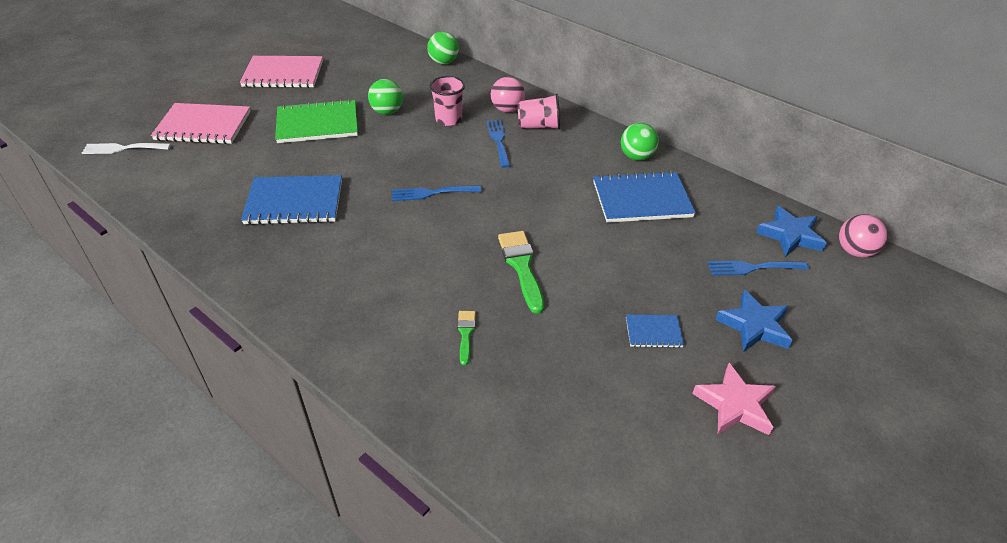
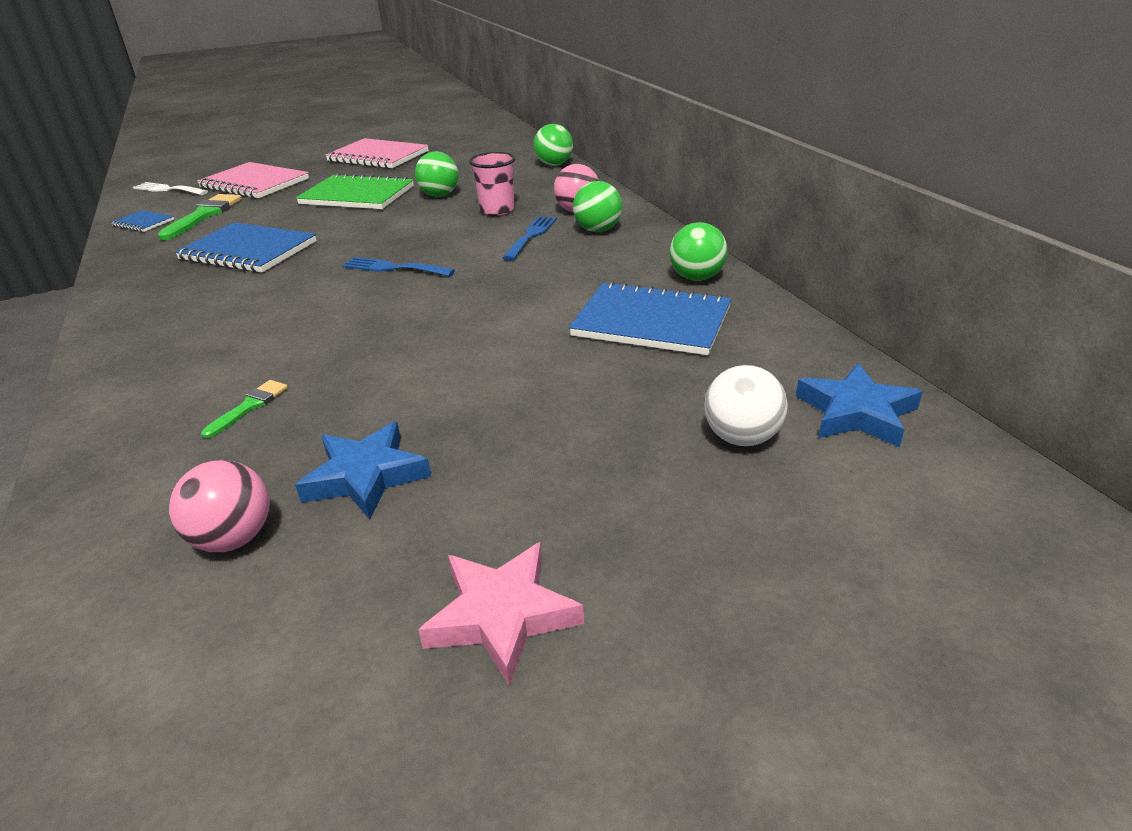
camera: 30 degrees right, 10 degrees down
green brush [498,231,544,314] -> green brush moved to [158,194,242,240]
pink cup [517,94,560,130] -> green ball [573,181,622,232]
blue notebook [626,315,684,348] -> blue notebook moved to [111,210,174,232]
blue fork [707,261,809,275] -> white ball [704,365,788,446]
blue star [715,290,792,352] -> blue star moved to [295,422,431,520]
pink ball [839,214,887,257] -> pink ball moved to [169,460,270,552]

